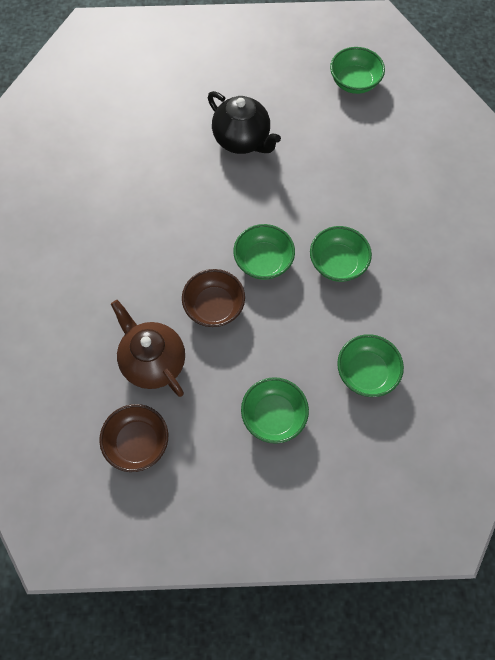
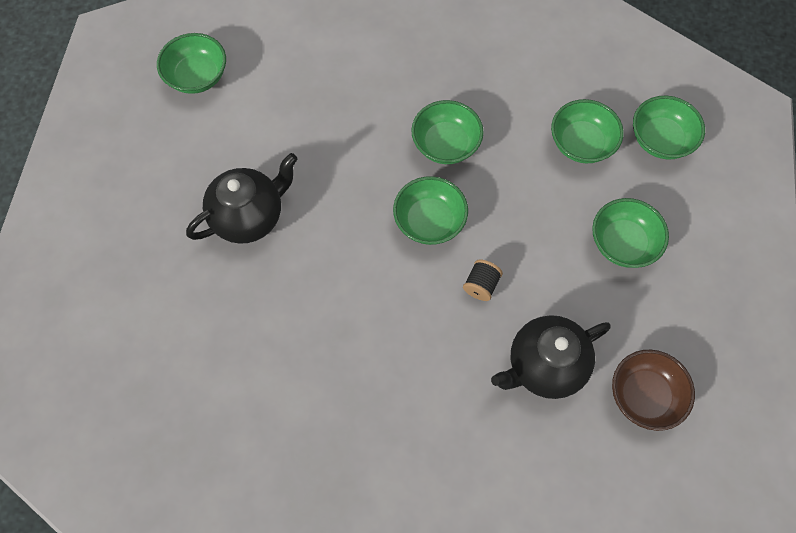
camera: 80 degrees left, 0 degrees up
brown teapot [111,300,185,397] -> black teapot [491,315,611,399]
brown bowl [182,269,245,327] -> black spool [463,259,503,301]
none -> green bowl [633,96,705,159]

